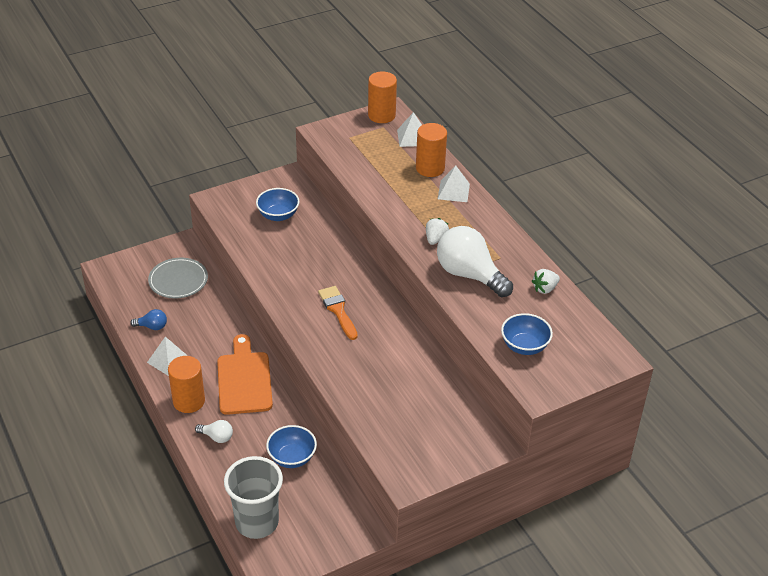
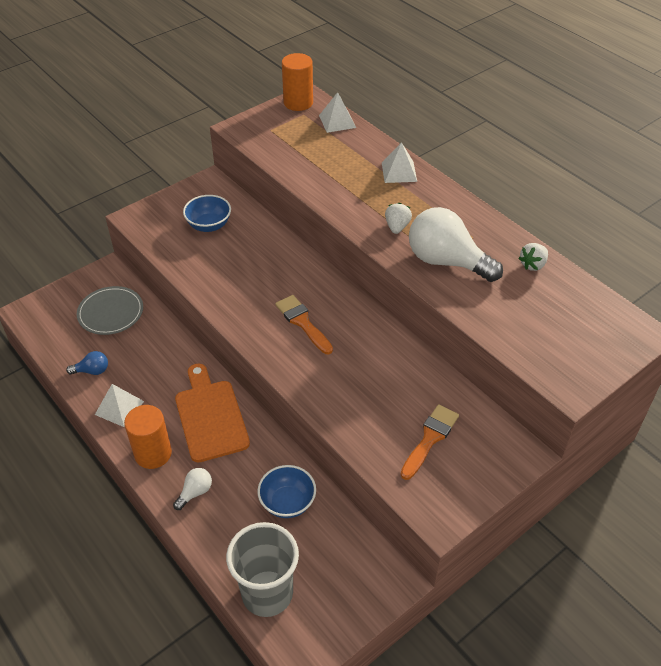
camera: 10 degrees left, 5 degrees up
white light bulb [195,420,233,443] -> white light bulb turned 60 degrees counterclockwise [173,468,212,510]
orange cylinder [416,123,447,177] -> none
blue bowl [501,313,553,355] -> none
none -> orange brush [400,404,459,480]

